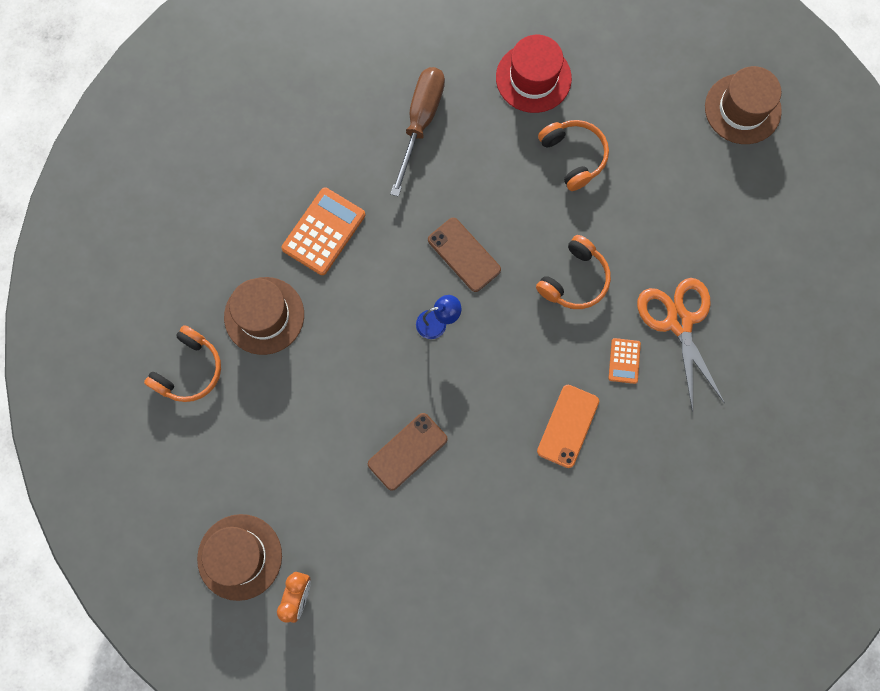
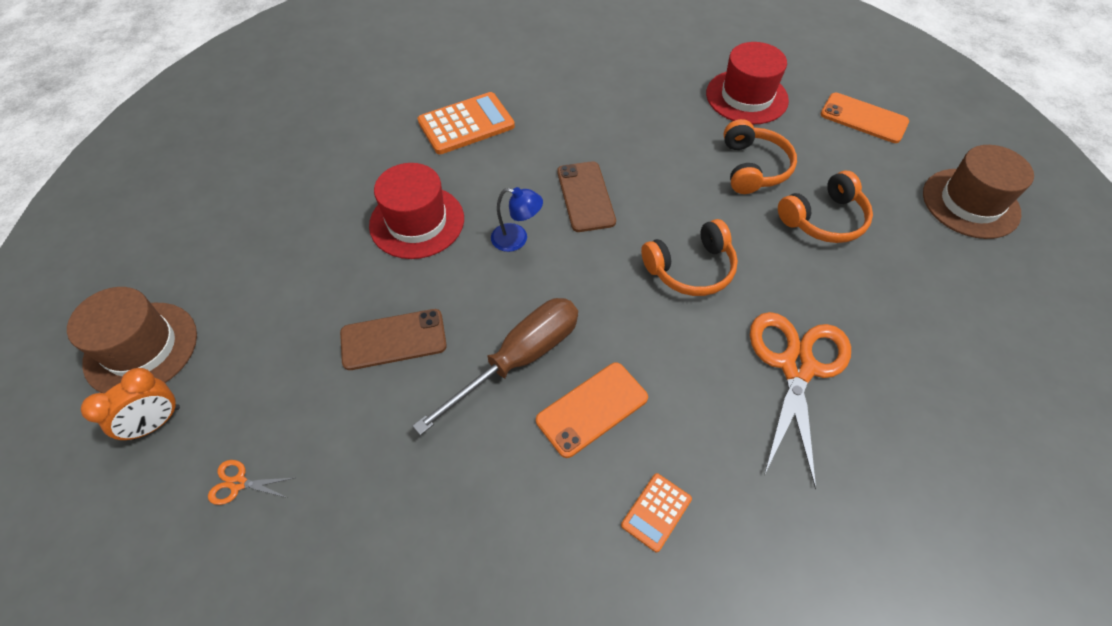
camera: 30 degrees right, 20 degrees down
orange headphones [144,325,221,402] -> orange headphones moved to [778,170,873,243]
brown hat [224,277,304,355] -> none
brown screwdriver [390,67,445,197] -> brown screwdriver moved to [412,298,578,435]
orange calculator [608,338,641,384] -> orange calculator moved to [621,473,692,552]
none -> orange scissors [208,460,294,505]
none -> red hat [369,163,464,259]
none -> orange phone [821,93,909,143]

